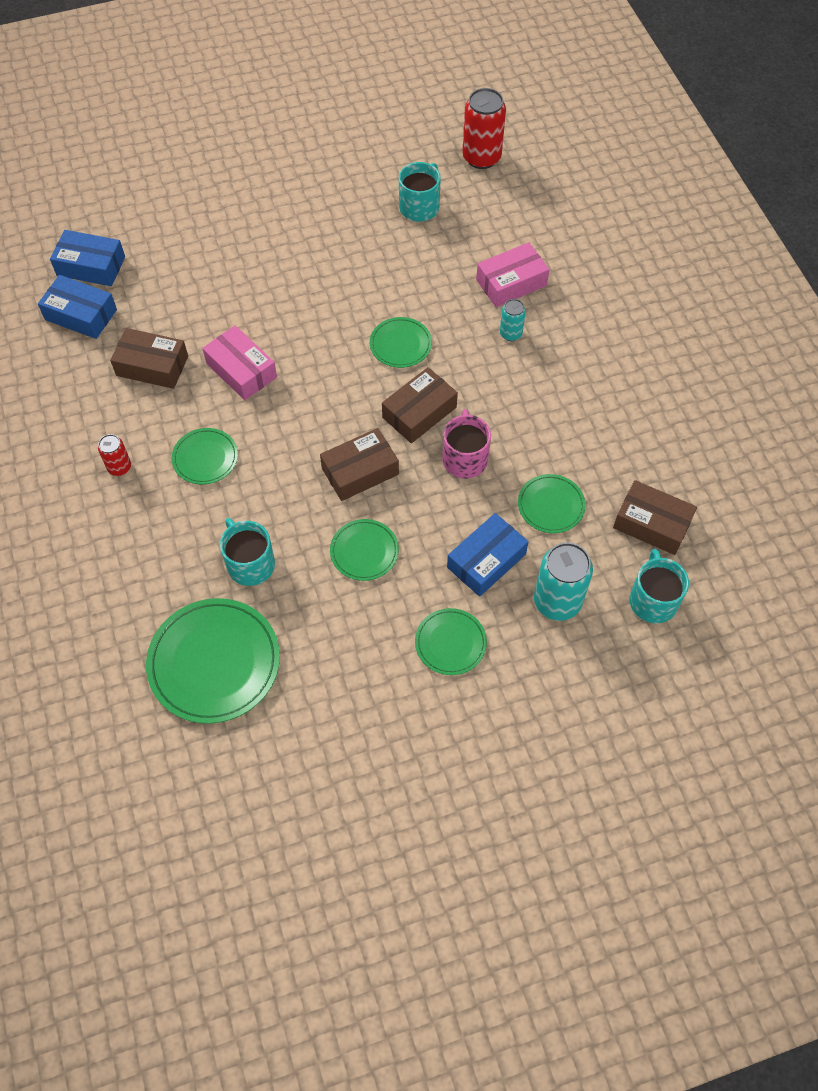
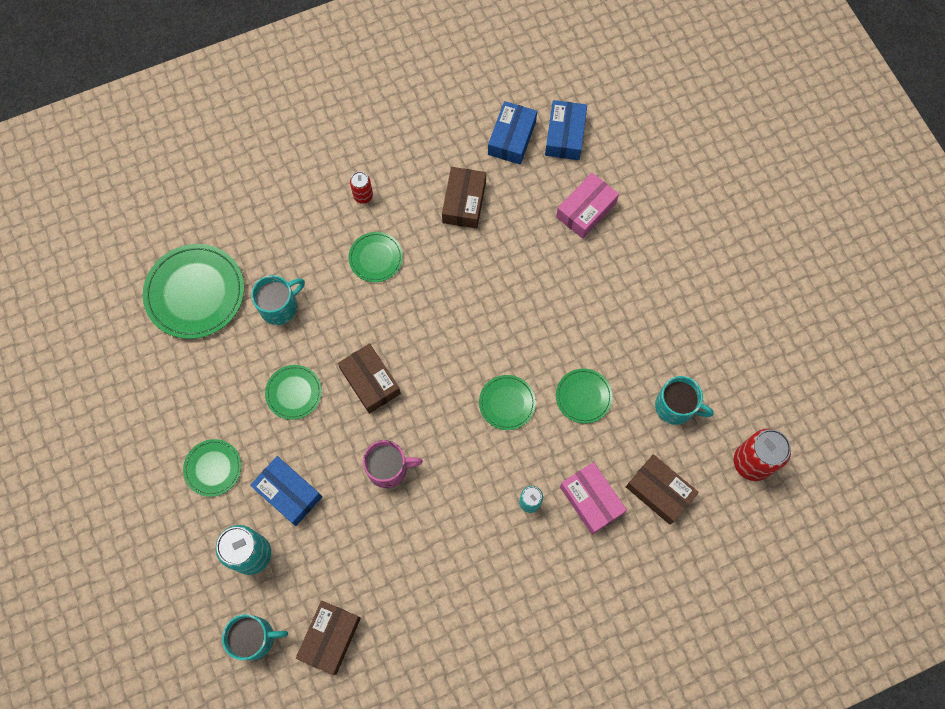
camera: 85 degrees right, 10 degrees up
pink box [202,326,277,400] -> pink box moved to [556,173,619,239]
brown box [382,367,458,443] -> brown box moved to [626,454,699,525]
green plate [518,474,586,533] -> green plate moved to [556,369,613,424]

